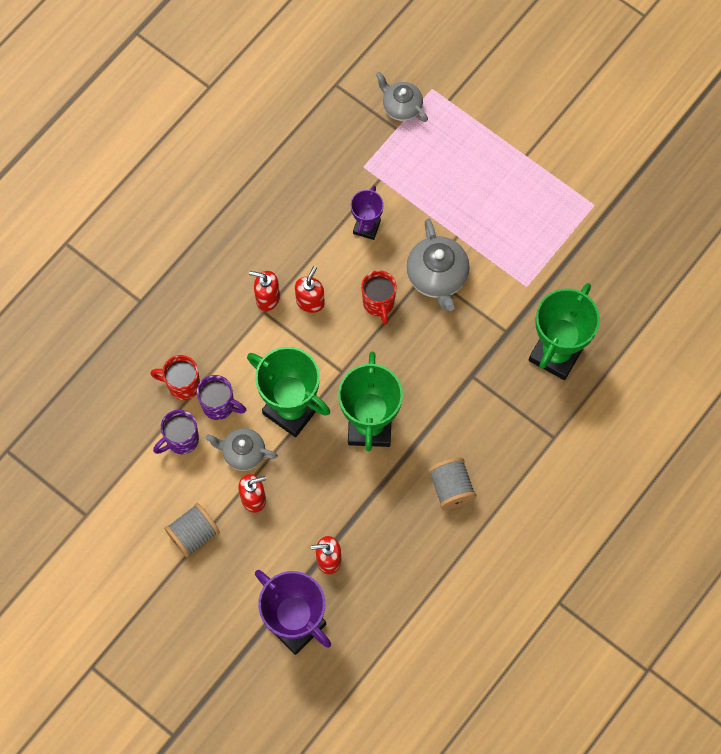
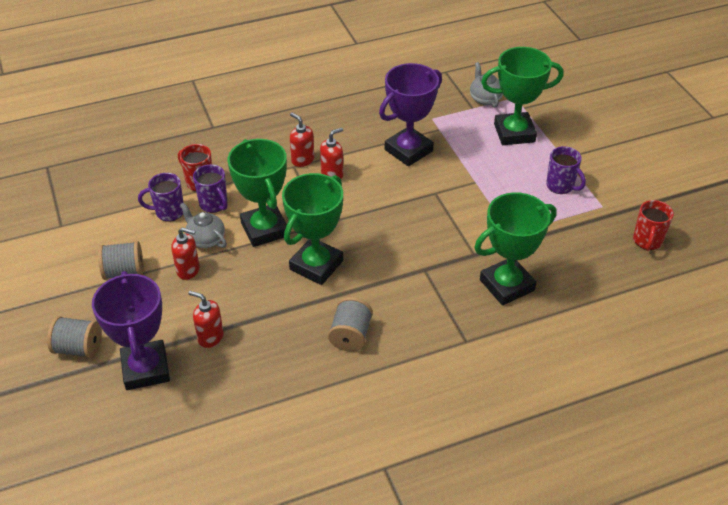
camera: 30 degrees right, 25 degrees down
purple trophy [351,185,384,240] -> purple trophy [379,63,442,166], size x1.83
red mug [361,270,397,325] -> red mug moved to [633,200,674,251]
grey teapot [406,218,470,311] -> none
none -> grey spool [47,316,102,358]
none -> green trophy [481,47,564,145]
none -> purple mug [546,146,586,194]

